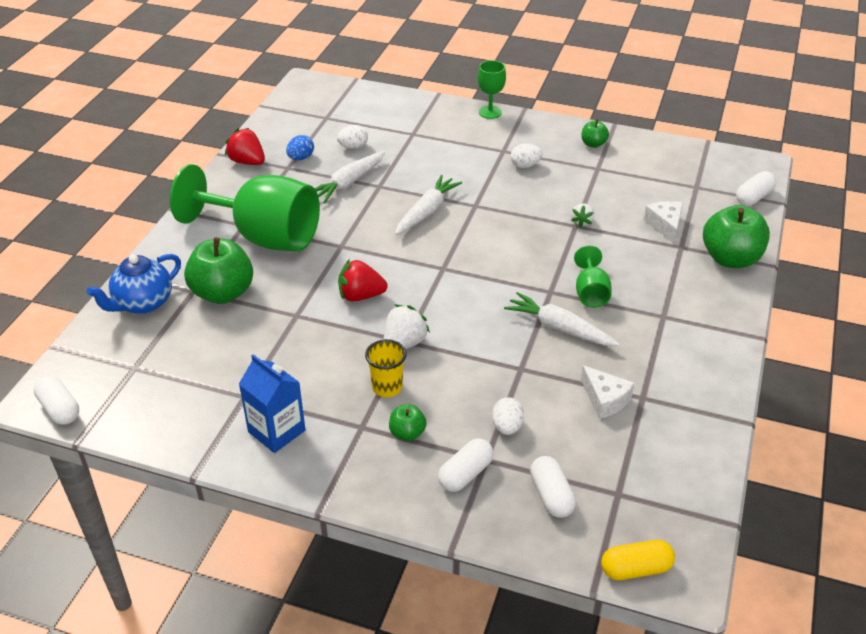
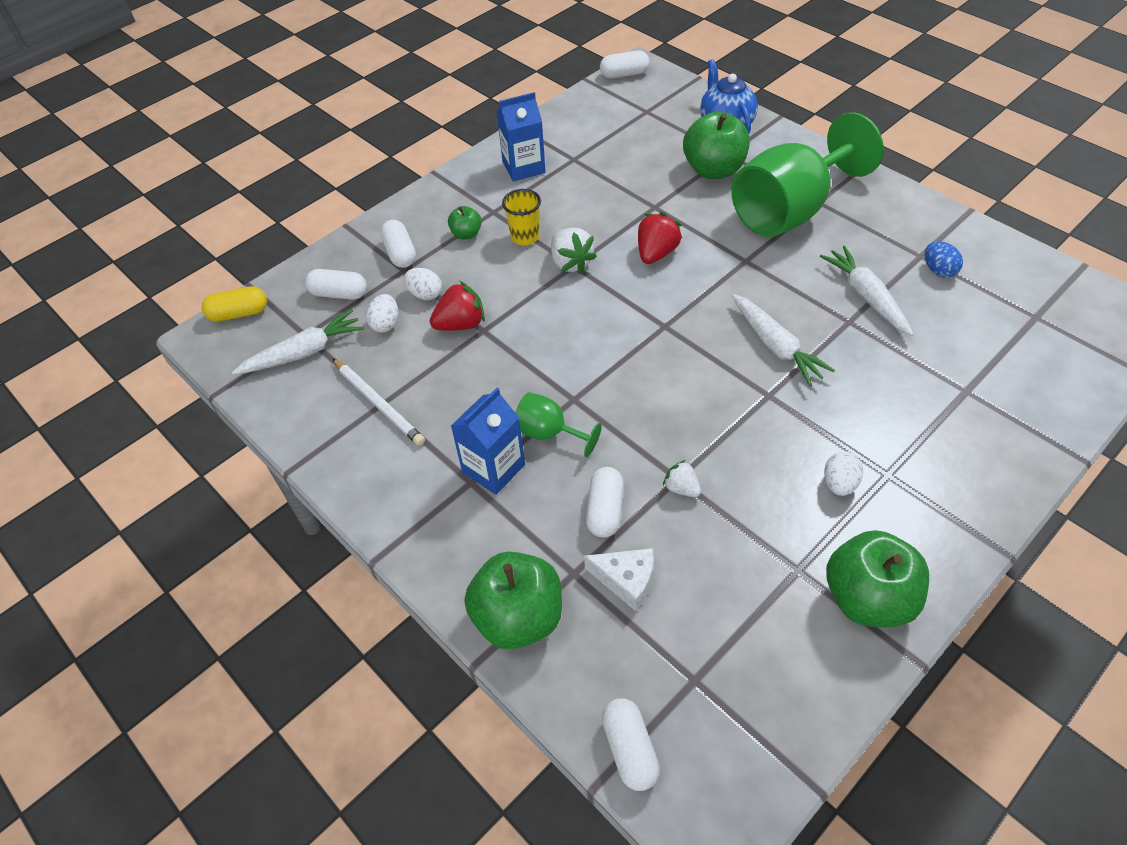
camera: 120 degrees right, 10 degrees up
red strawberry [225,128,265,165] -> red strawberry moved to [430,281,485,331]
white egg [337,125,368,149] -> white egg moved to [366,294,398,333]
green goblet [478,60,506,119] -> none
white carrot [504,292,620,346] -> white carrot moved to [232,309,364,375]
green apple [581,119,609,148] -> green apple [826,530,929,627], size x2.04
white cheese [581,365,634,419] -> none
yellow capsule [601,540,675,580] -> yellow capsule turned 60 degrees clockwise [201,286,267,322]
none -> white pencil [332,358,425,446]
none -> blue carton [451,388,525,495]
none -> white capsule [586,467,624,538]

